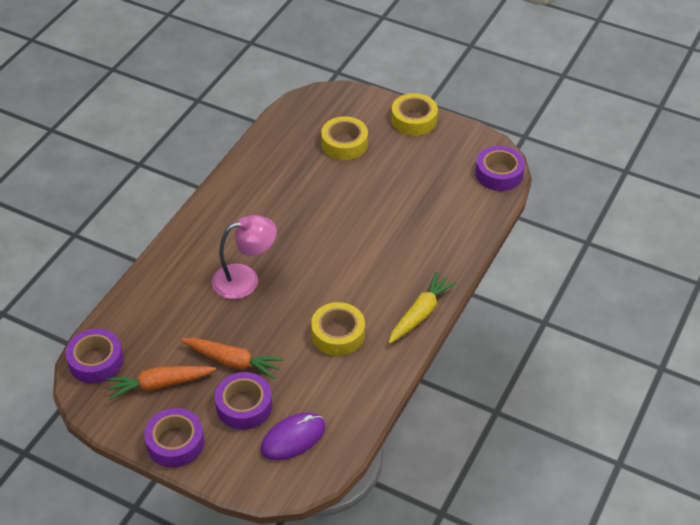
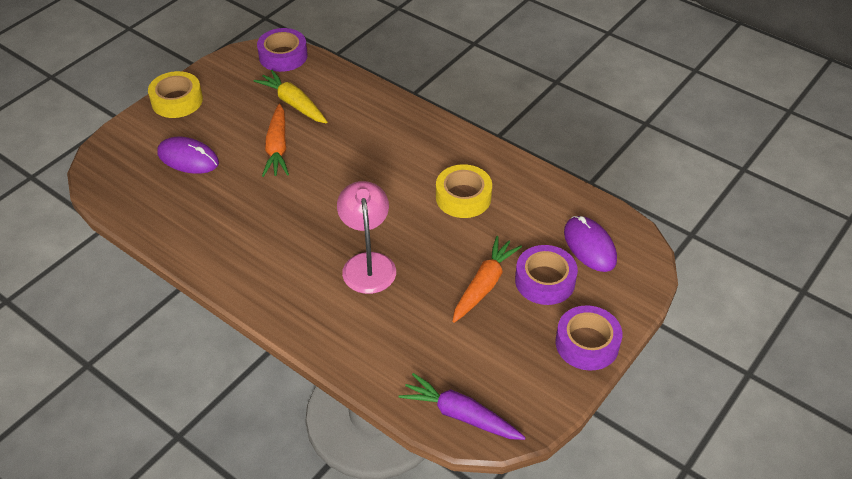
camera: 80 degrees left, 0 degrees up
purple tape [65,329,124,383] -> purple carrot [399,373,526,440]
orange carrot [106,366,216,400] -> orange carrot moved to [262,104,289,177]
yellow tape [321,116,368,160] -> purple mouse [157,137,219,174]
yellow carrot [388,272,457,344] -> yellow carrot moved to [254,70,327,123]

